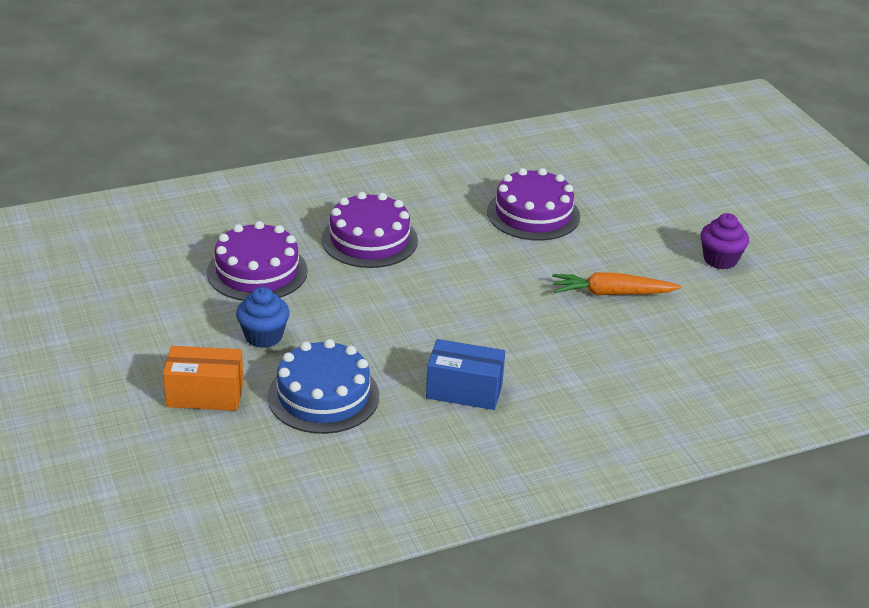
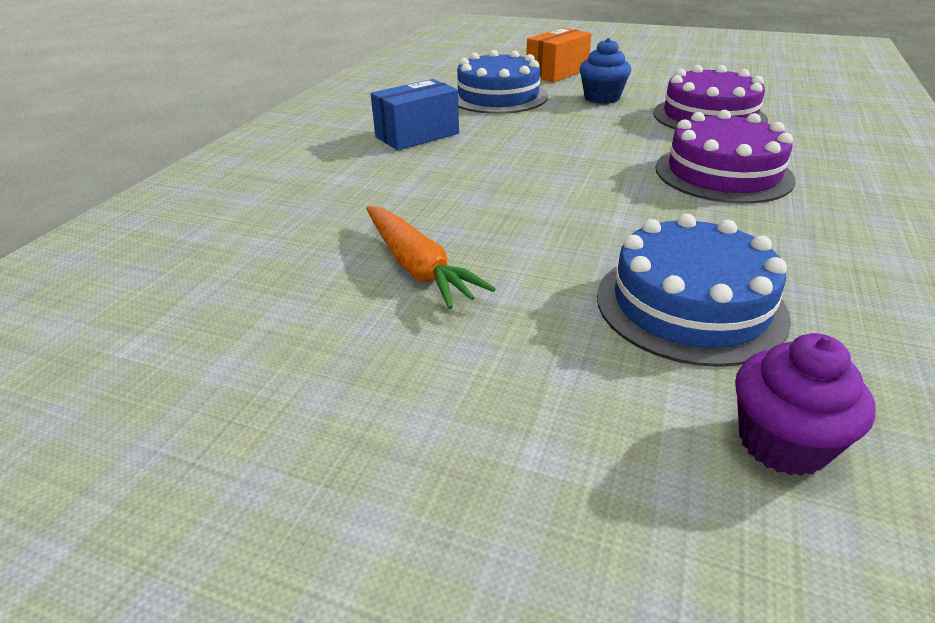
camera: 135 degrees right, 0 degrees up
purple cake [487,168,580,241] -> blue cake [597,214,791,367]
orange carrot [552,272,681,295] -> orange carrot turned 105 degrees clockwise [366,206,496,309]
purple cupcake [701,213,749,269] -> purple cupcake moved to [735,333,876,476]

